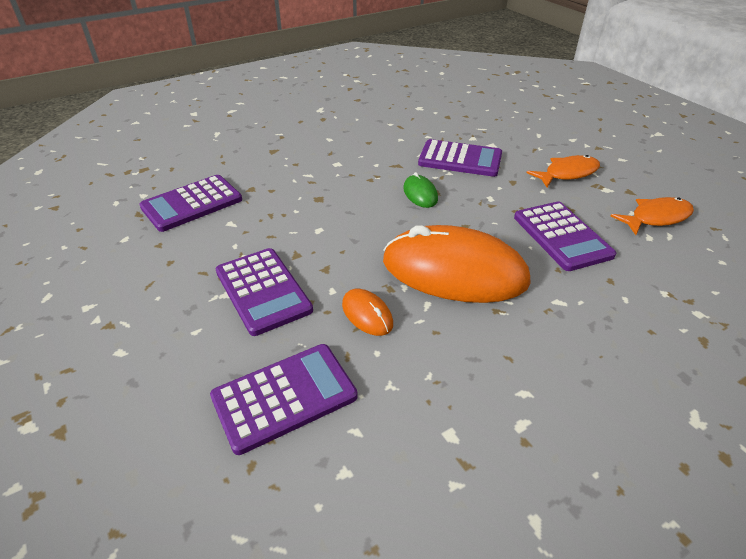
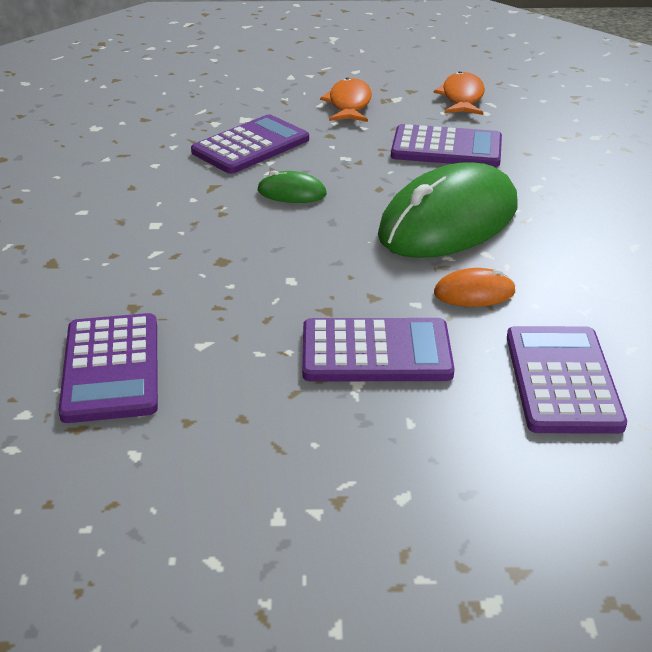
camera: 60 degrees left, 5 degrees down
orange mouse [383,225,531,303] -> green mouse [378,162,517,258]

